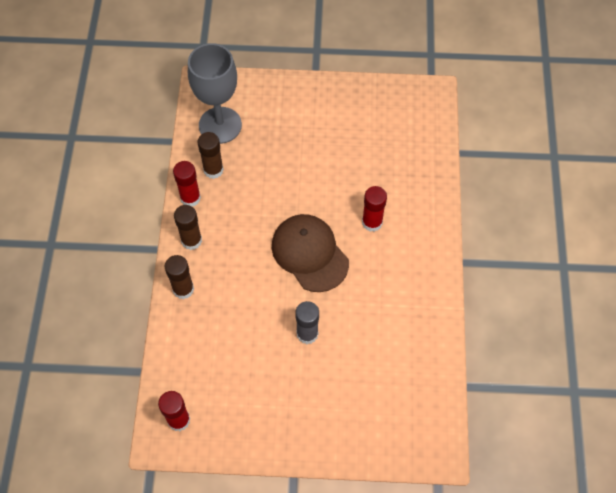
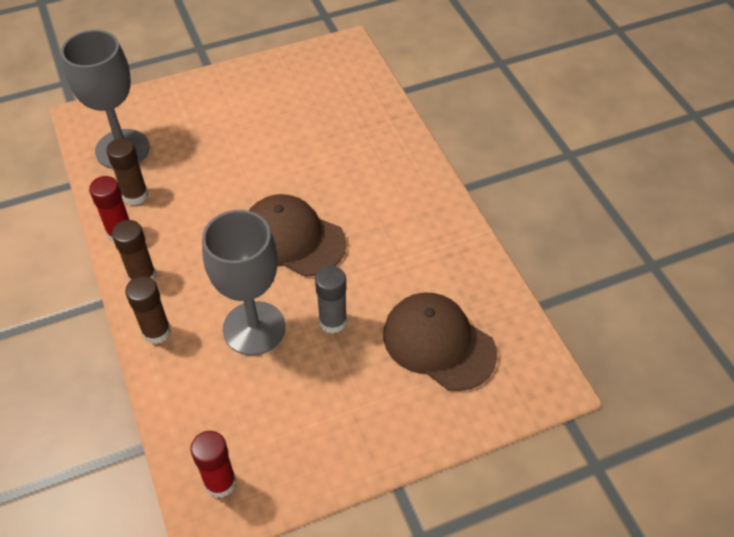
camera: 25 degrees left, 10 degrees down
red glue stick [362,186,387,232] -> none
none -> grey goblet [202,210,286,355]
none -> brown cap [383,293,497,391]

